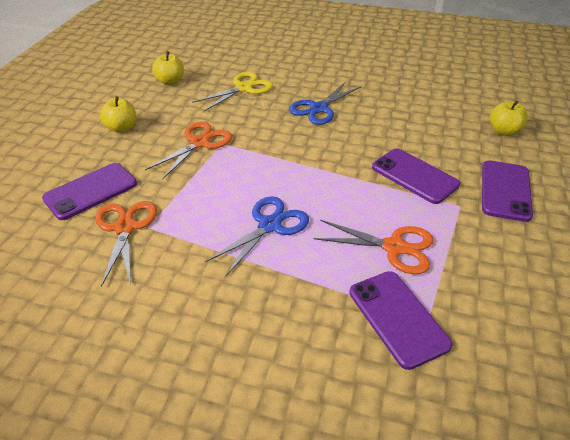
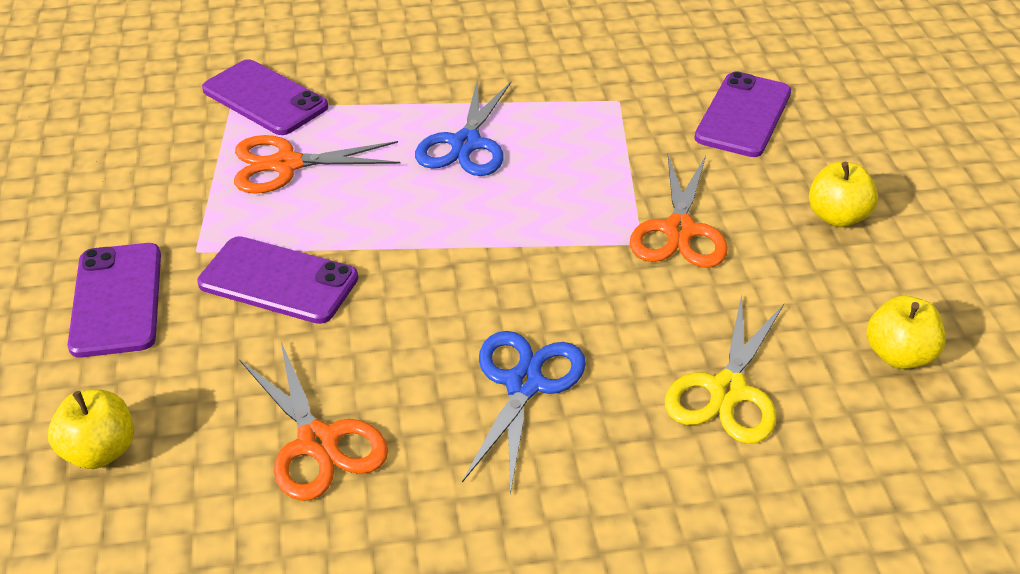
camera: 155 degrees right, 0 degrees up
orange scissors [95,201,157,287] -> orange scissors moved to [239,342,388,501]

